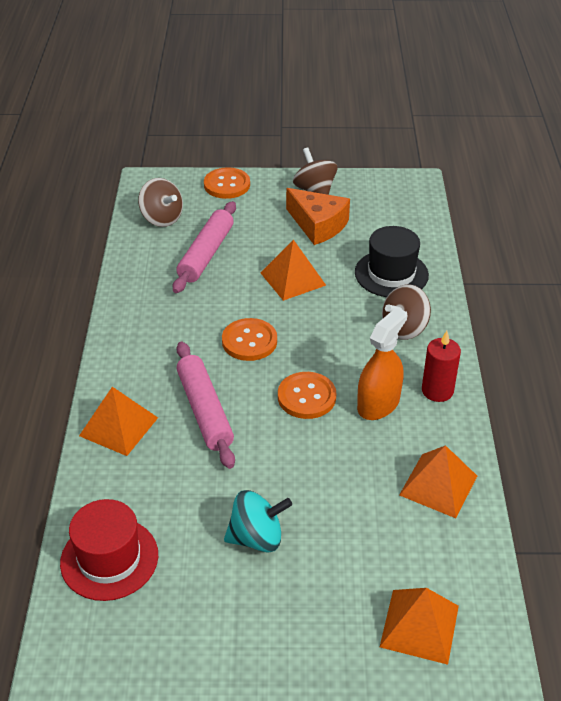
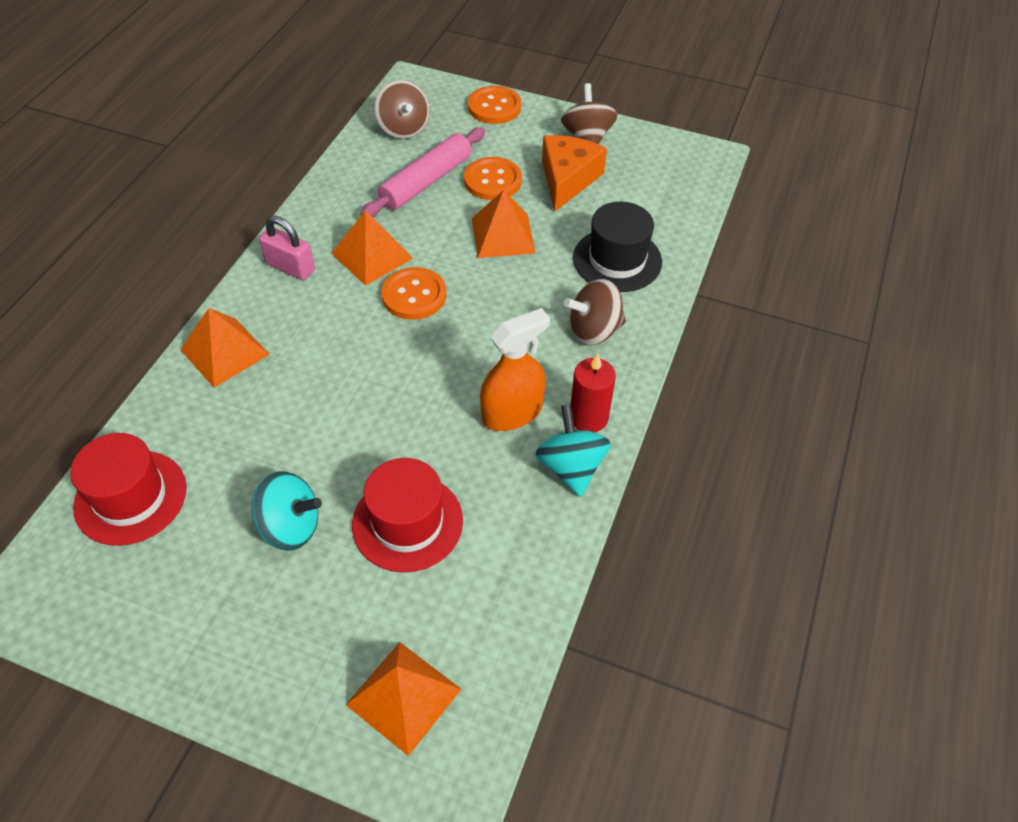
camera: 20 degrees right, 10 degrees up
pink rolling pin [176,342,235,469] -> none
orange button [278,372,336,419] -> orange button moved to [464,157,522,200]
orange cheese [286,188,350,245] -> orange cheese turned 135 degrees counterclockwise [542,135,607,212]
orange pyramid [399,445,477,518] -> orange pyramid moved to [331,210,413,286]
none -> pink padlock [259,216,315,280]
none -> red hat [352,458,463,573]
none -> turquoise spinning top [535,404,611,497]

